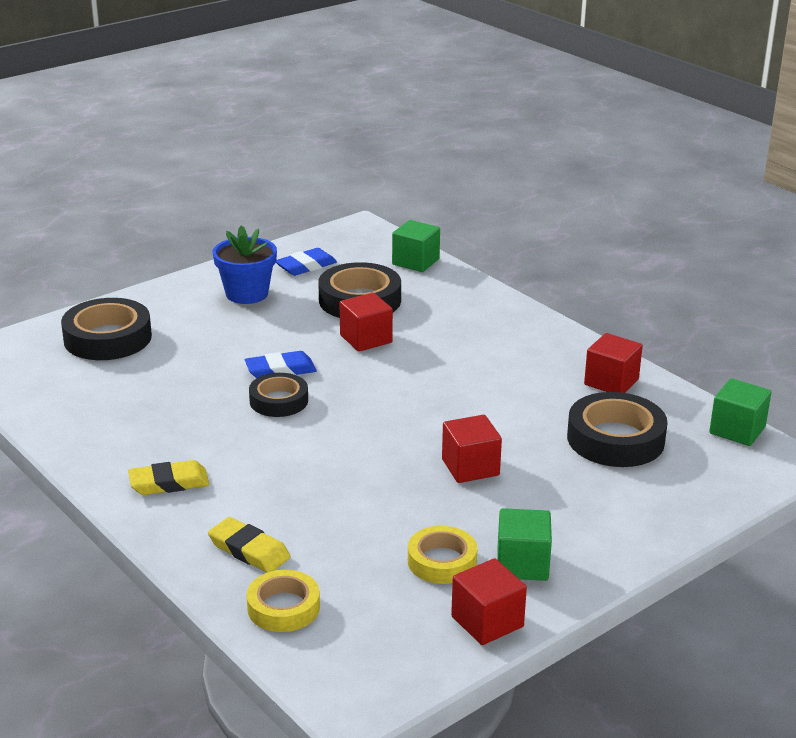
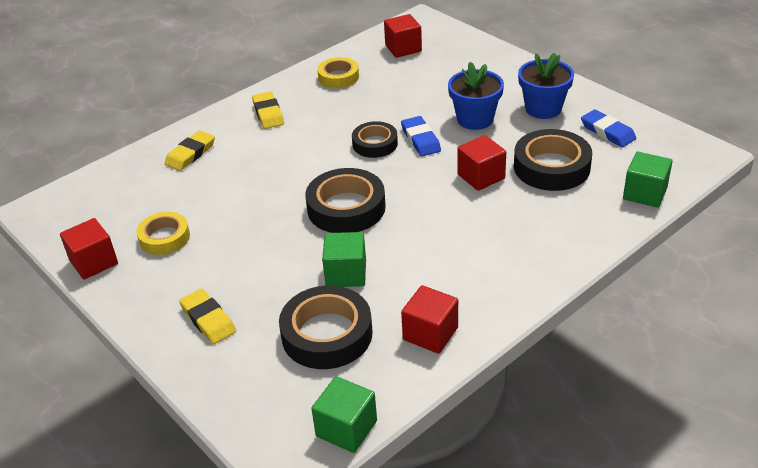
camera: 90 degrees right, 10 degrees up
black tape [61,298,152,360] -> black tape moved to [305,168,386,233]
yellow tape [246,570,320,632] -> yellow tape moved to [317,57,359,88]
red cube [442,415,502,483] -> red cube moved to [384,14,422,58]
green cube [497,508,552,581] -> green cube moved to [322,232,366,287]
none -> yellow eraser [179,288,236,344]
none -> blue flower pot [448,62,504,130]

